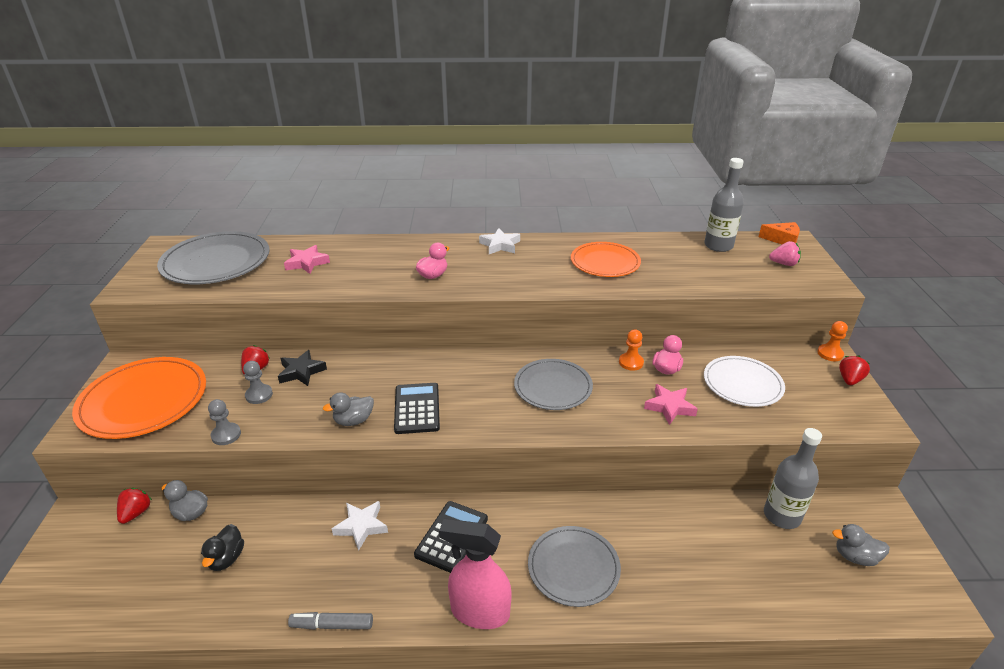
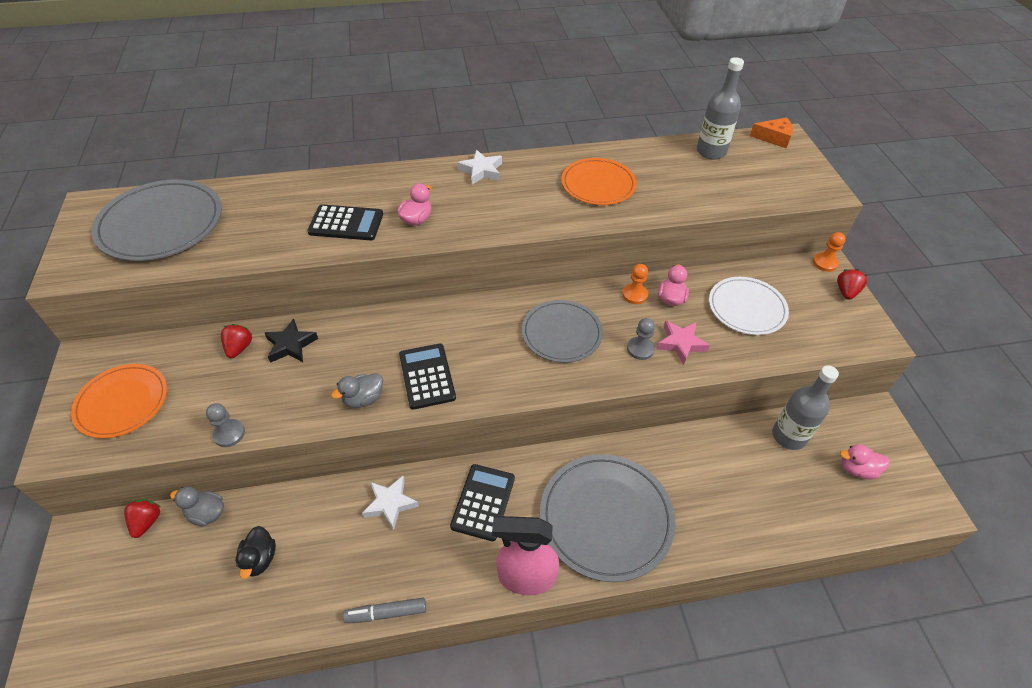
camera: 10 degrees left, 15 degrees up
orange plate [72,357,206,439] -> orange plate [71,364,167,438], size x0.66
grey pawn [243,361,273,404] -> grey pawn moved to [627,318,655,360]
pink star [284,245,330,274] -> none
grey plate [528,526,621,607] -> grey plate [540,454,676,582], size x1.51
pink strawberry [769,241,801,266] -> none
grey duck [832,524,890,566] -> pink duck [840,444,890,479]
none -> black calculator [308,204,383,240]

